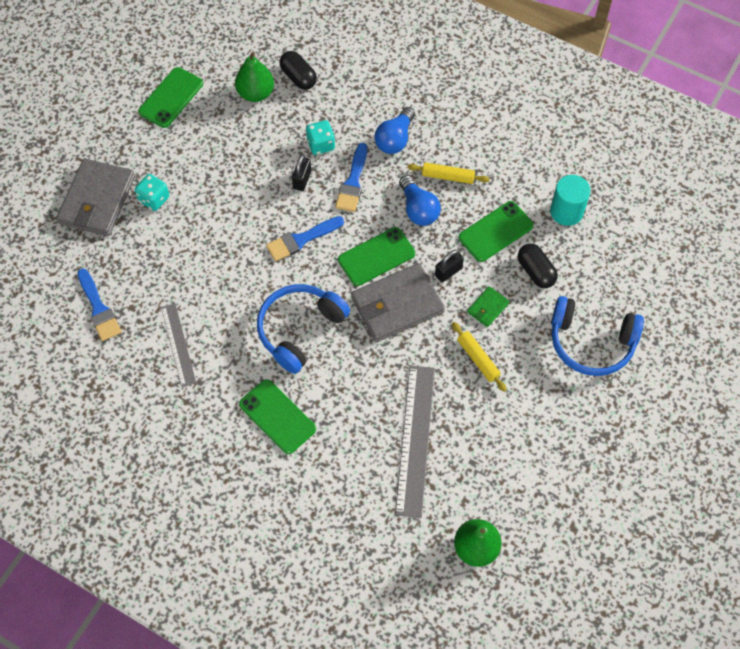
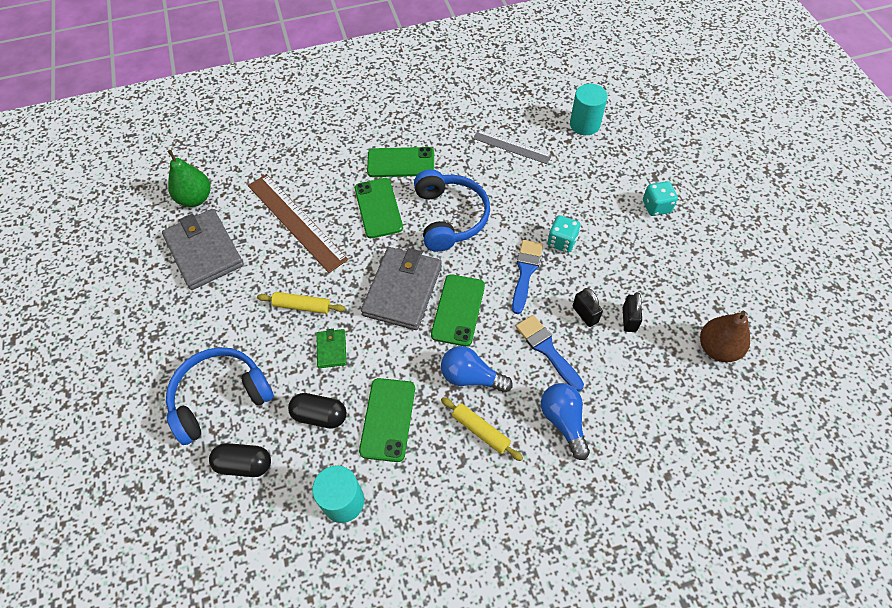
camera: 135 degrees right, 5 degrees down
grey wallet [56,159,135,236] -> grey wallet moved to [162,209,244,290]
blue brush [77,268,122,341] -> turquoise cylinder [570,84,608,135]
green phone [138,67,203,128] -> green phone moved to [355,178,403,238]
green pear [235,52,274,102] -> brown pear [700,311,750,363]
black capsule [279,51,317,90] -> black capsule moved to [209,443,271,477]
turquoise dice [306,120,335,155] -> turquoise dice moved to [548,215,581,253]
grey ruler [395,366,435,518] -> brown ruler [248,174,348,273]
yellow rolling pin [408,162,490,184] -> yellow rolling pin turned 75 degrees clockwise [441,397,523,461]
black padlock [435,250,464,282] -> black padlock moved to [623,292,642,332]

